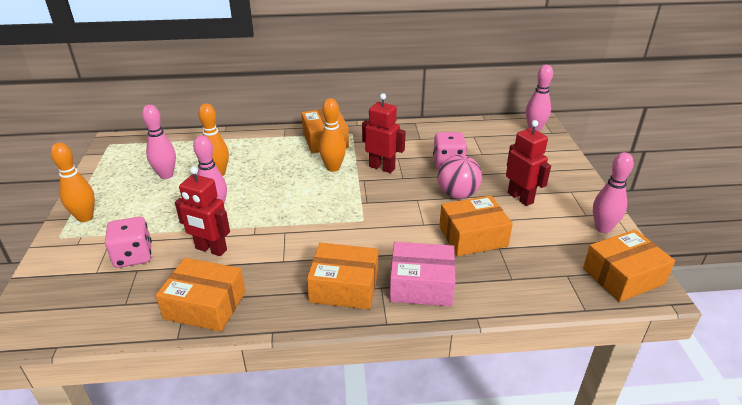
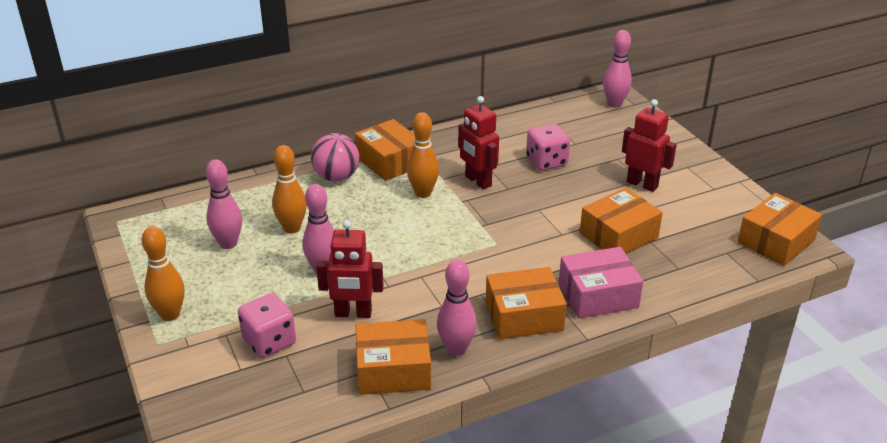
camera: 20 degrees left, 0 degrees up
red robot [362,93,406,173] -> red robot turned 135 degrees counterclockwise [458,96,499,189]
pink ball [437,155,482,199] -> pink ball moved to [311,133,359,182]
pink bowling pin [593,152,634,233] -> pink bowling pin moved to [437,259,477,356]

